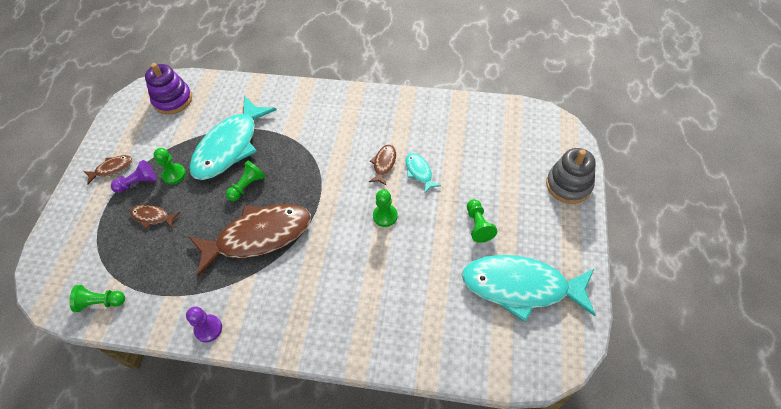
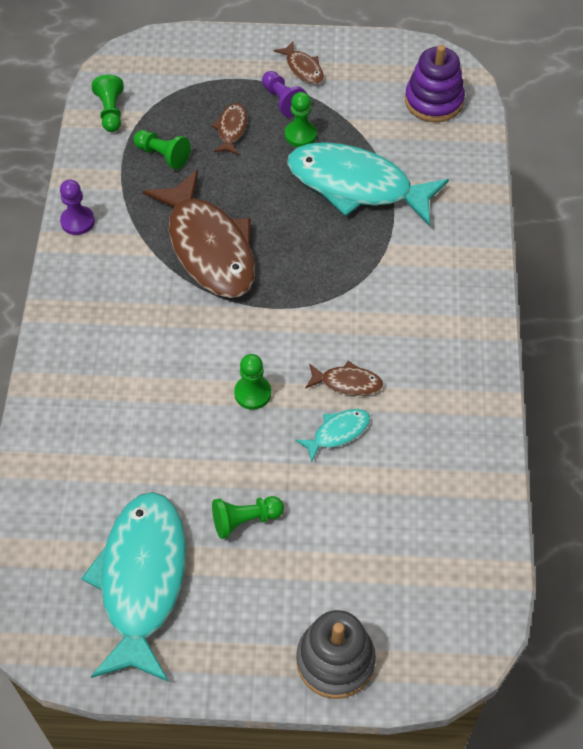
camera: 80 degrees right, 0 degrees up
green pawn [226,160,266,201] -> green pawn moved to [134,130,191,169]

